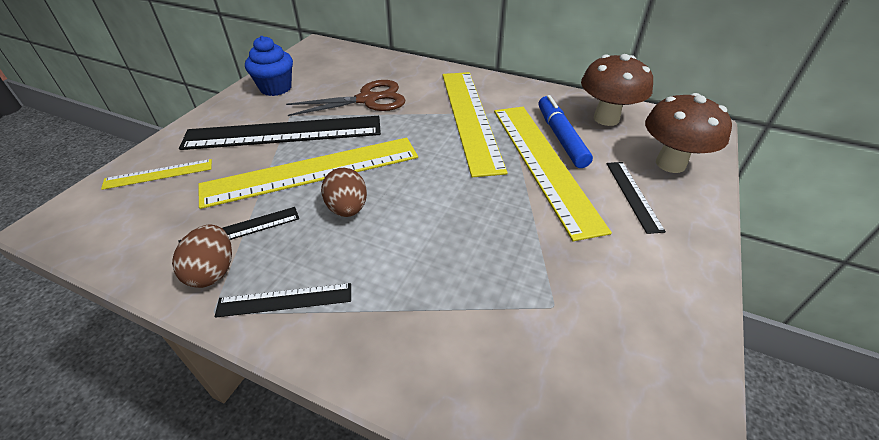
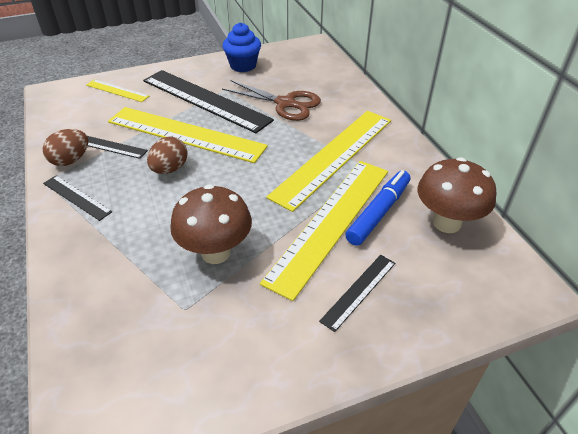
camera: 45 degrees right, 0 degrees up
brown mushroom [645,93,732,173] -> brown mushroom moved to [170,185,252,264]

